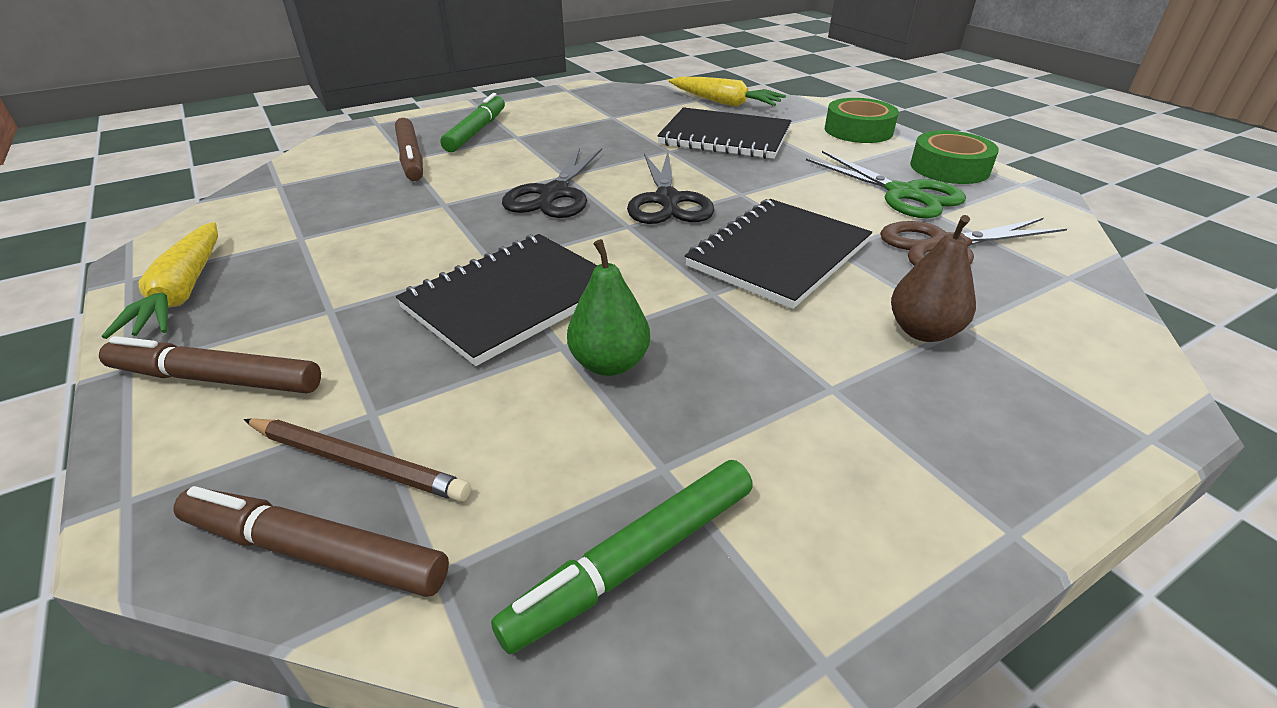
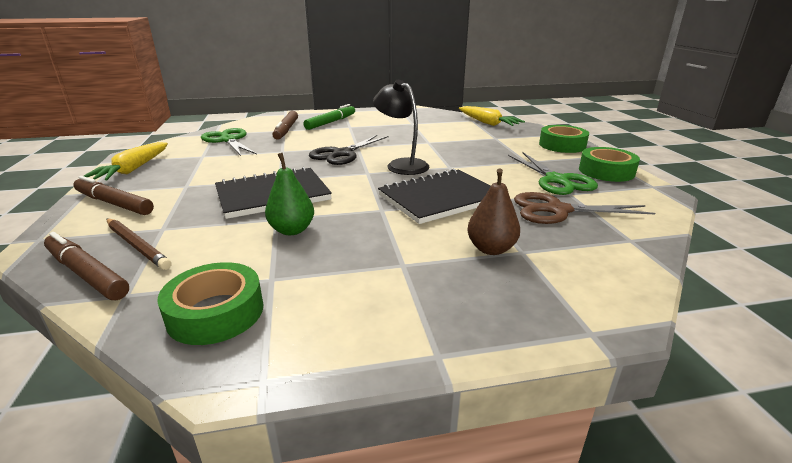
camera: 20 degrees right, 10 degrees down
green marker [491,460,753,654] -> green tape [157,262,264,345]
black scissors [627,152,715,224] -> black lamp [373,80,429,175]
black notebook [657,107,791,159] -> none
none -> green scissors [201,128,257,156]

